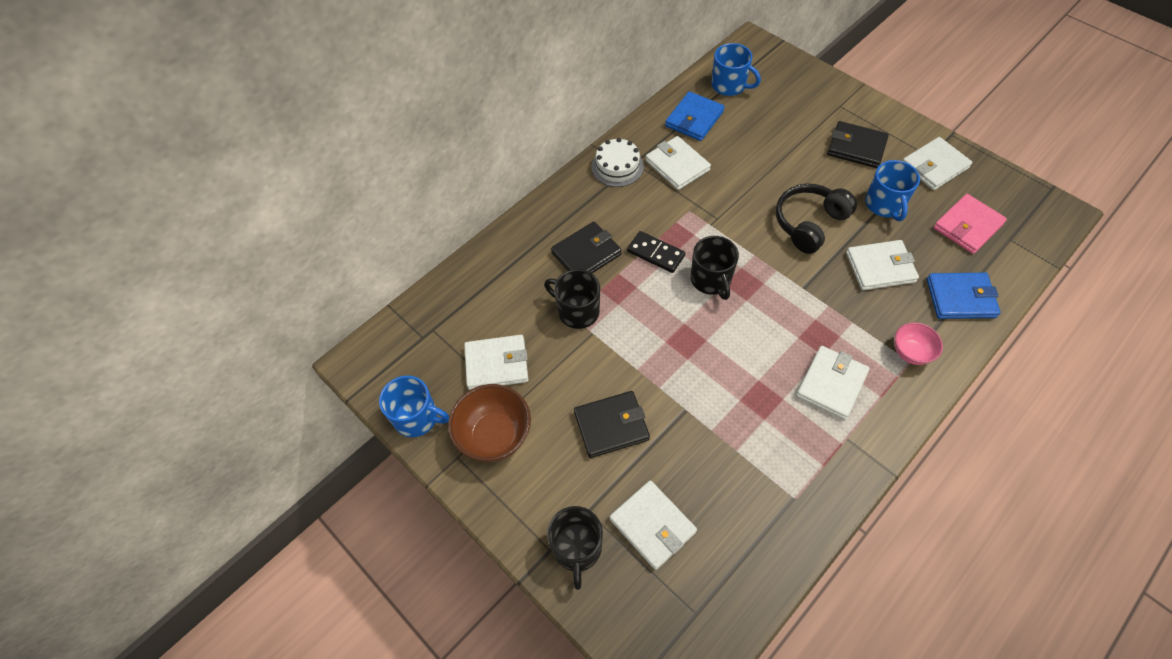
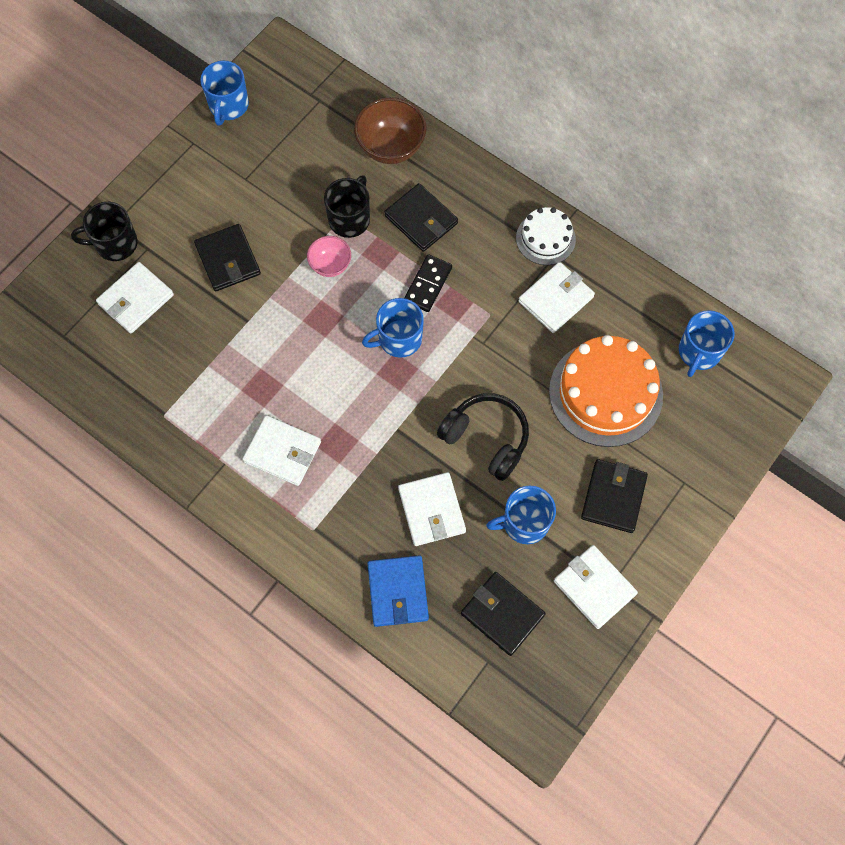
camera: 80 degrees right, 10 degrees up
brown bowl [448,384,531,462] -> brown bowl moved to [354,97,427,164]
white wallet [464,335,528,390] -> none
blue wallet [665,91,725,141] -> none
black mug [691,236,739,300] -> blue mug [362,298,424,358]
pink bowl [895,322,943,365] -> pink bowl moved to [307,236,351,277]
pink wallet [933,194,1007,254] -> black wallet [461,572,546,656]
none -> orange cake [549,335,663,447]

